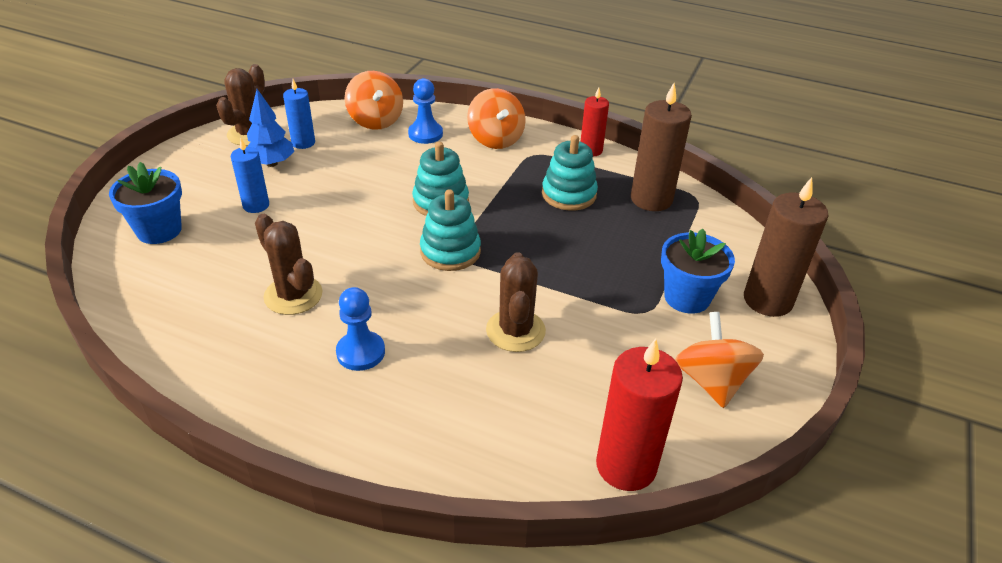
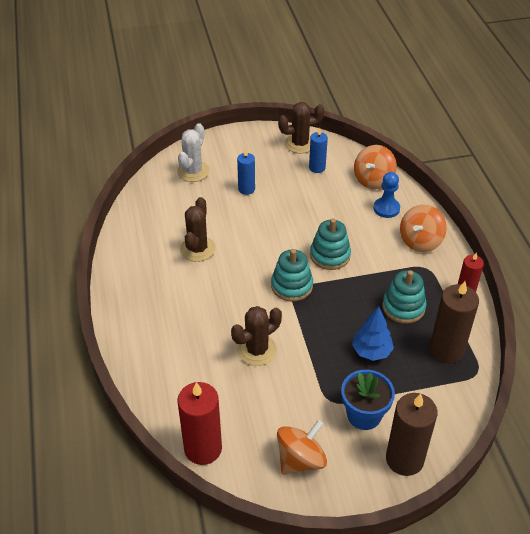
camera: 55 degrees right, 5 degrees up
blue flower pot [109,162,182,244] -> white cactus [177,123,210,182]
blue tree [247,89,294,167] -> blue tree moved to [352,307,394,361]
blue pawn [336,287,385,371] -> none

